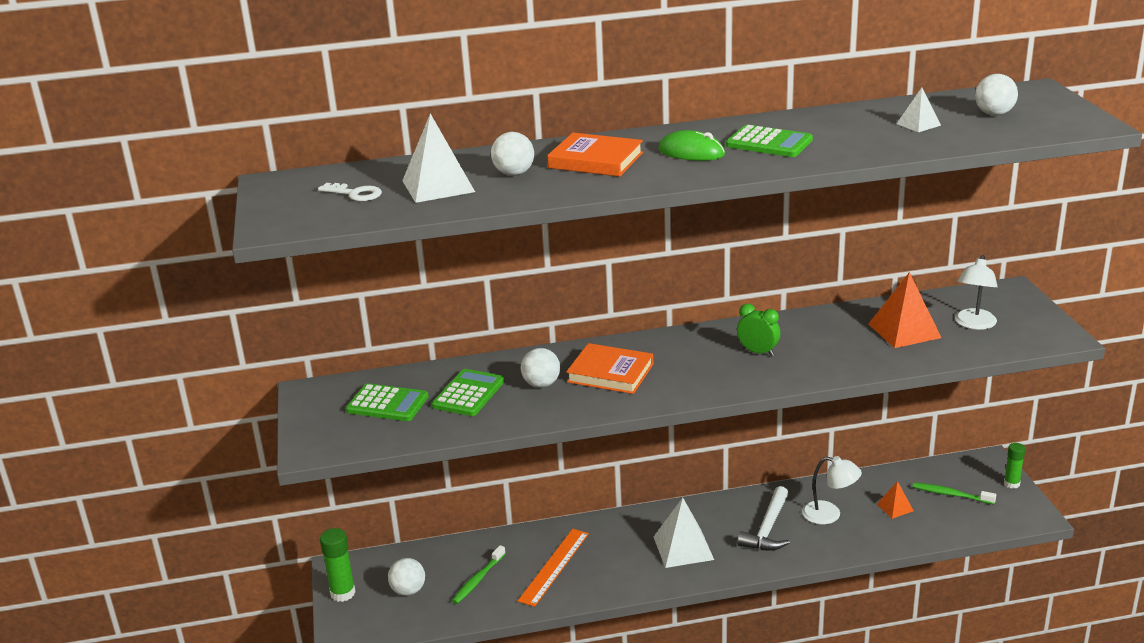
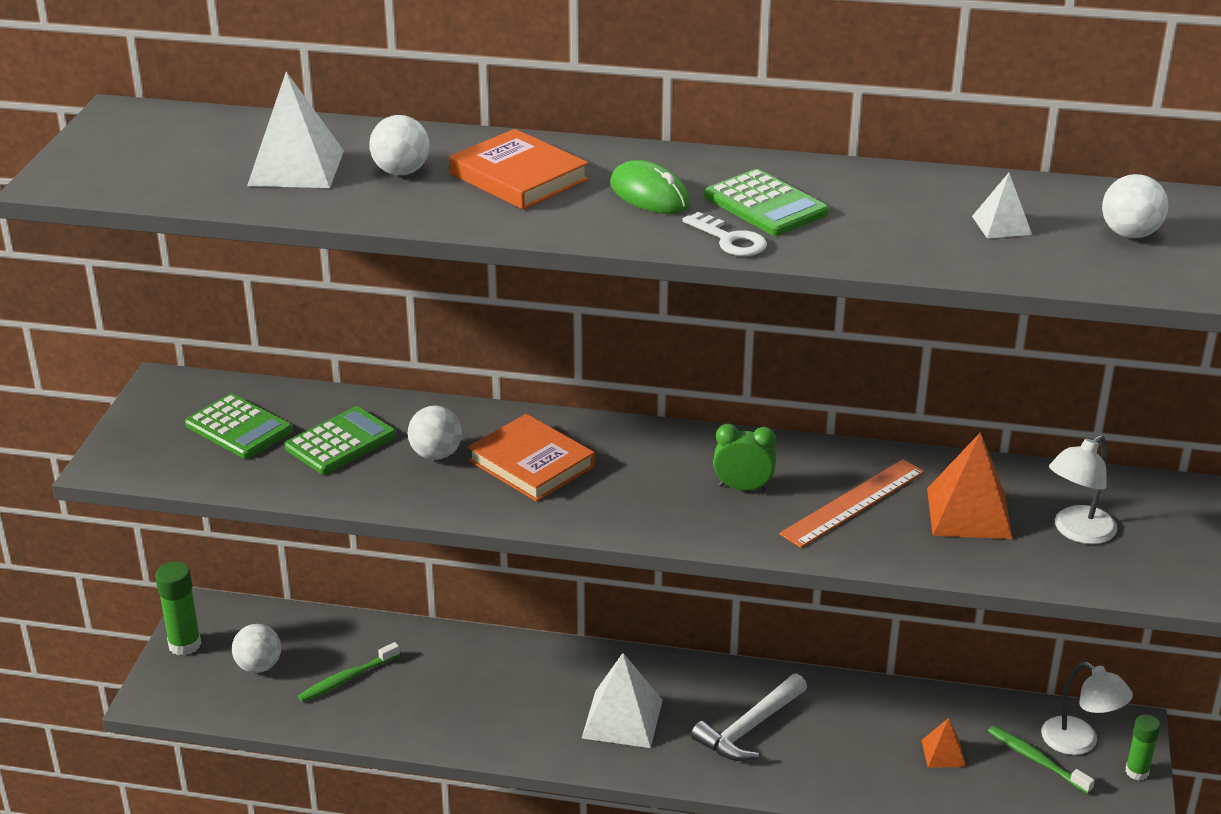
camera: 20 degrees right, 5 degrees up
white key [318,183,382,201] -> white key moved to [682,212,767,256]
orange ruler [518,529,589,607] -> orange ruler moved to [779,459,925,548]
green clock [737,304,780,356] -> green clock turned 45 degrees counterclockwise [713,424,776,491]
white lamp [802,456,862,525] -> white lamp moved to [1041,662,1133,755]

